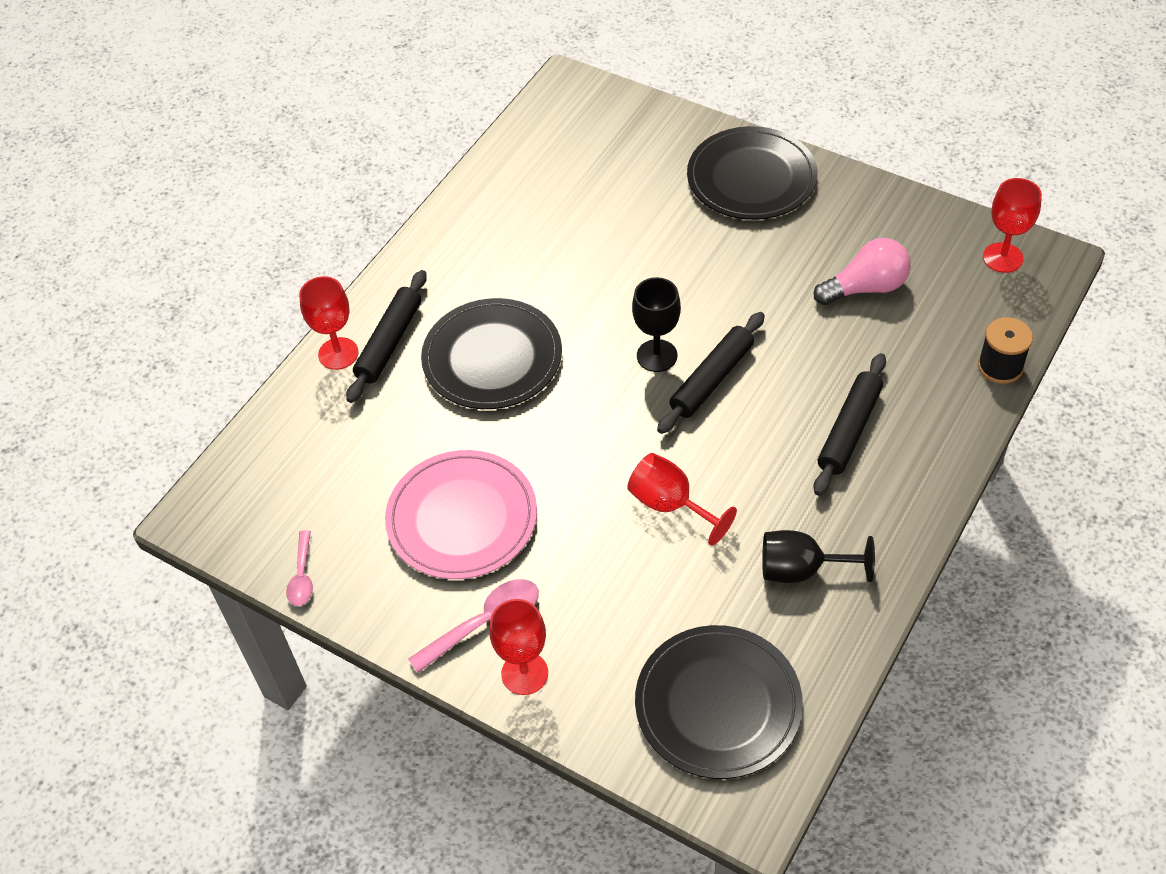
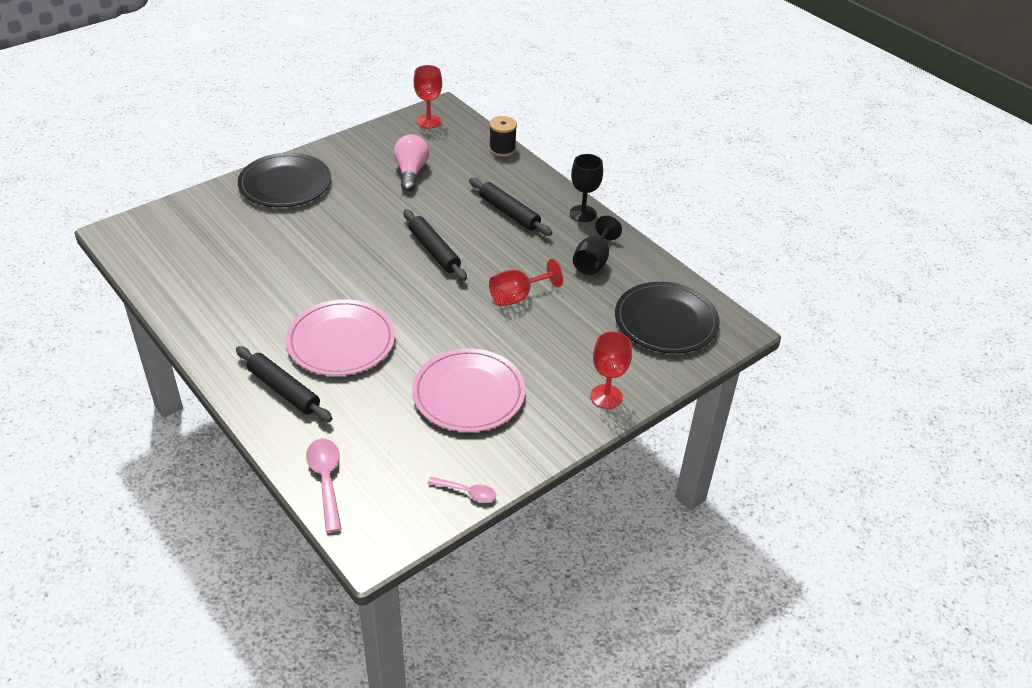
camera: 75 degrees left, 10 degrees down
red goblet [299,276,359,370] -> none
pink spoon [408,579,539,673] -> pink spoon moved to [306,439,341,533]
black plate [421,298,562,409] -> pink plate [286,299,395,376]
black goblet [632,277,681,372] -> black goblet moved to [570,154,603,222]

